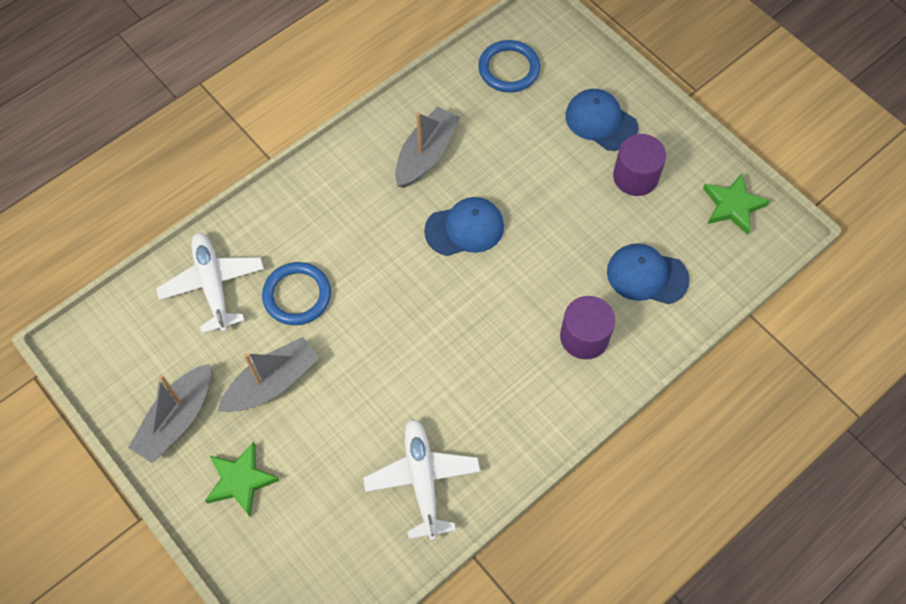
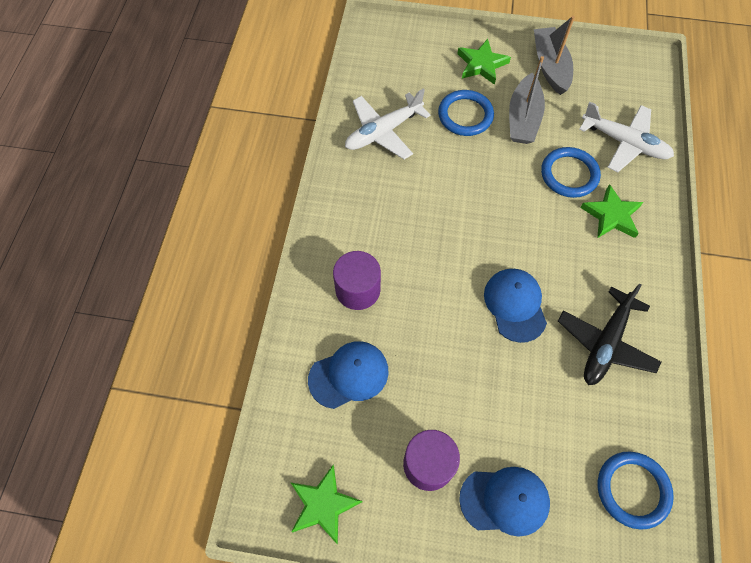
camera: 140 degrees right, 0 degrees up
white plane [363,419,481,541] -> white plane turned 105 degrees clockwise [345,88,431,159]
grey boat [395,107,460,188] -> black plane [558,283,661,385]
blue cap [424,197,504,256] -> blue cap turned 135 degrees clockwise [484,269,547,343]
none -> blue ring [438,90,494,136]
none -> green star [580,184,643,238]

